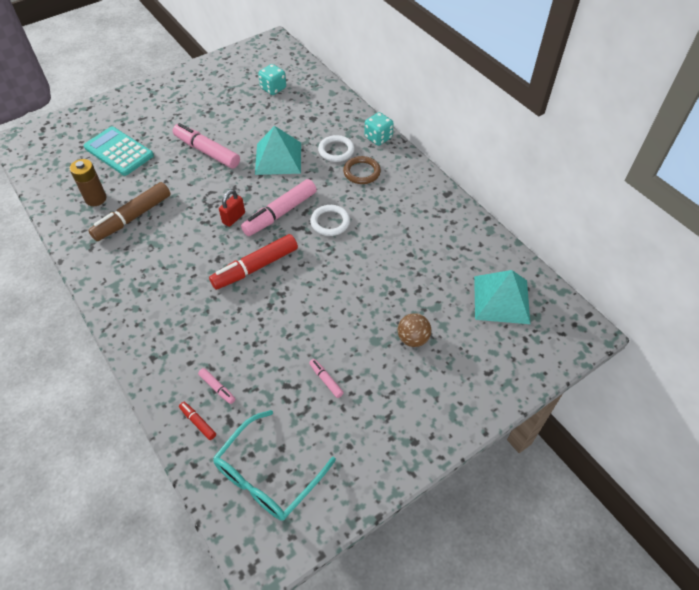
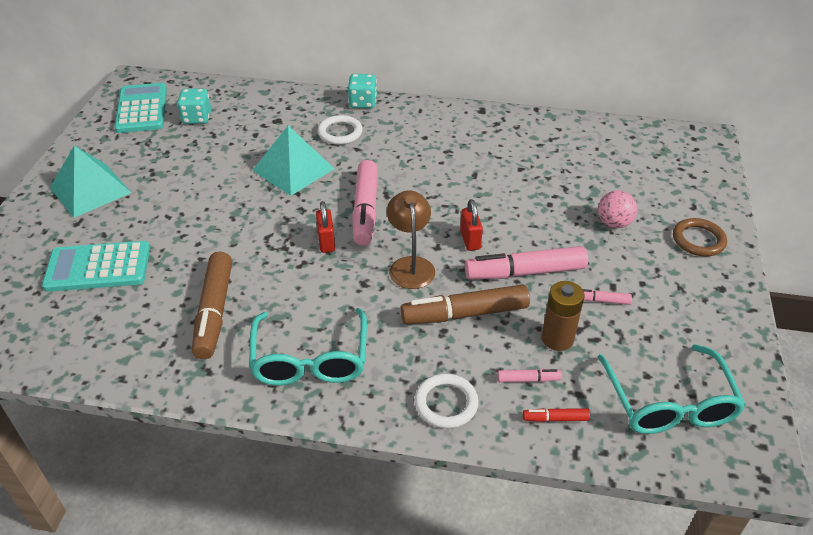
camera: 45 degrees left, 10 degrees down
brown battery [69,159,107,206] -> brown battery moved to [542,281,584,351]
pink marker [173,123,240,169] -> pink marker moved to [465,246,588,279]
red marker [209,234,298,290] -> brown lamp [387,191,435,289]
white ring [310,205,350,236] -> white ring moved to [414,374,479,428]
brown ring [343,156,381,184] -> brown ring moved to [673,218,727,256]
brown ball [398,313,431,347] -> pink ball [598,190,637,228]
turquoise pyramid [474,270,530,324] -> turquoise pyramid moved to [50,145,131,218]
none -> turquoise calculator [114,83,167,133]
none -> turquoise glasses [249,308,367,386]
none -> brown marker [401,284,530,325]
none -> red padlock [460,199,483,251]

